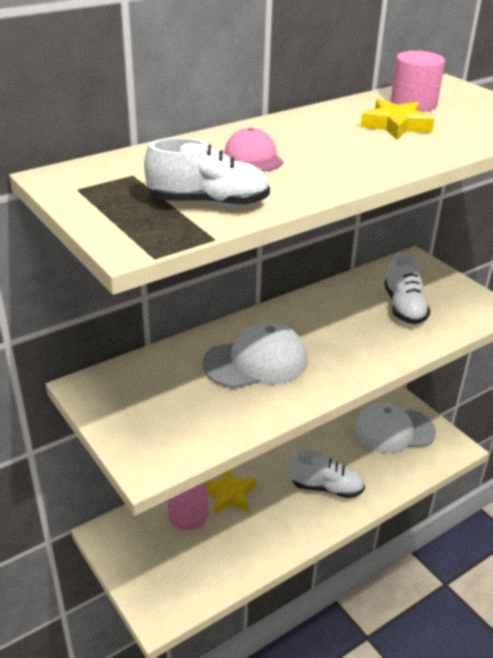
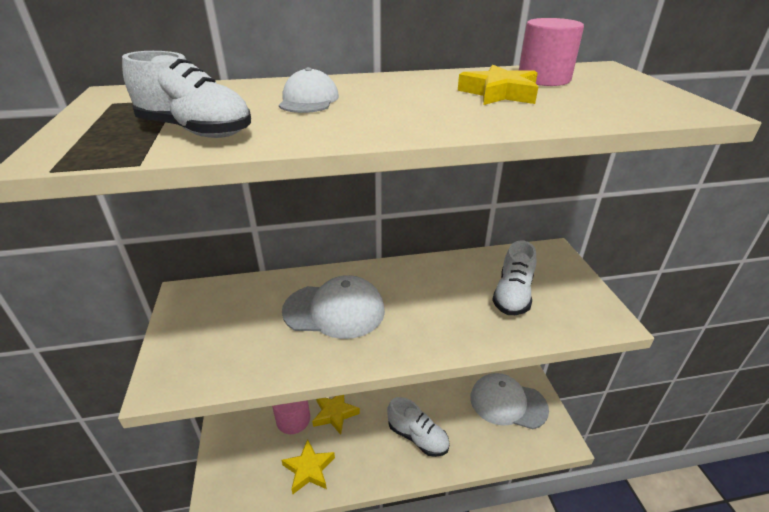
camera: 25 degrees right, 0 degrees up
pink cap [224,127,283,172] -> white cap [279,67,339,113]
none -> yellow star [281,439,335,494]

